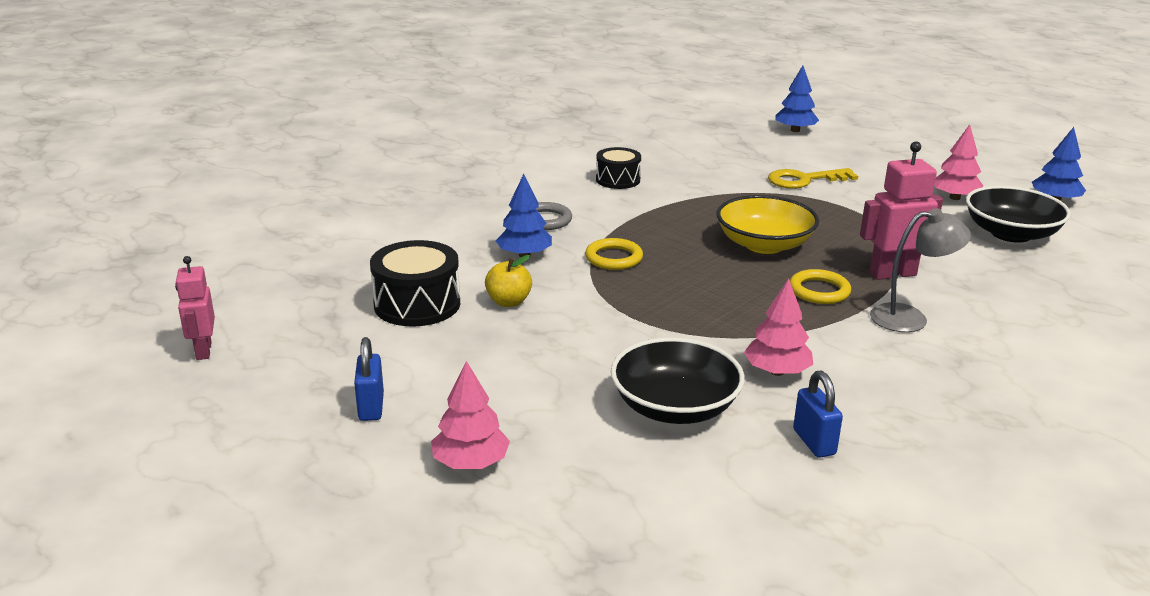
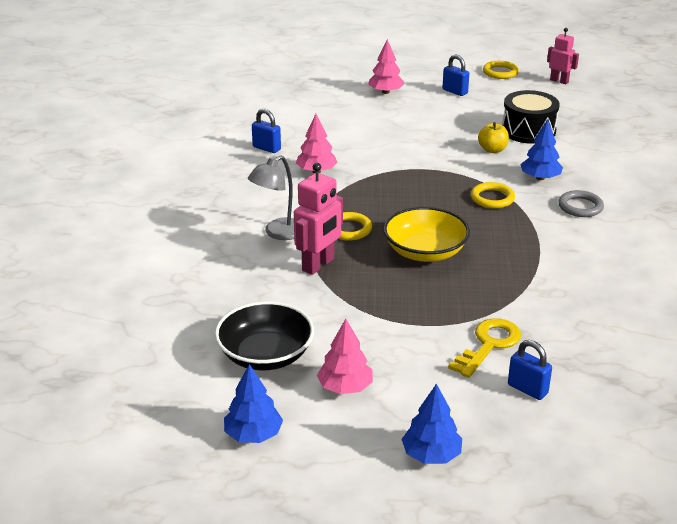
camera: 140 degrees right, 5 degrees up
black drum [596,147,641,189] -> none
black bowl [611,338,745,424] -> none
blue tree [776,66,819,132] -> blue tree moved to [401,384,462,464]
none -> yellow ring [483,61,519,79]
none -> blue padlock [508,340,552,400]

